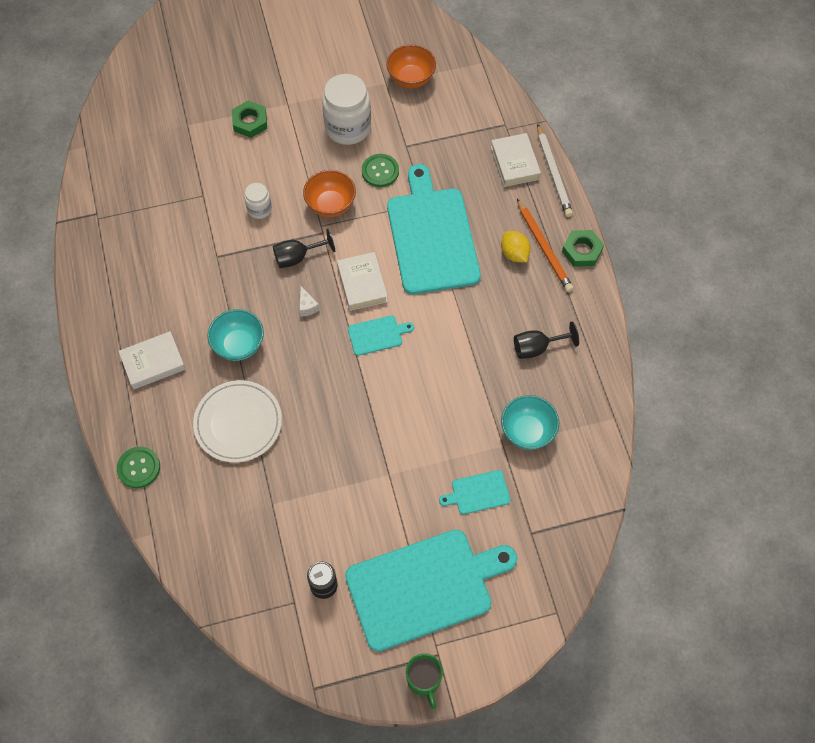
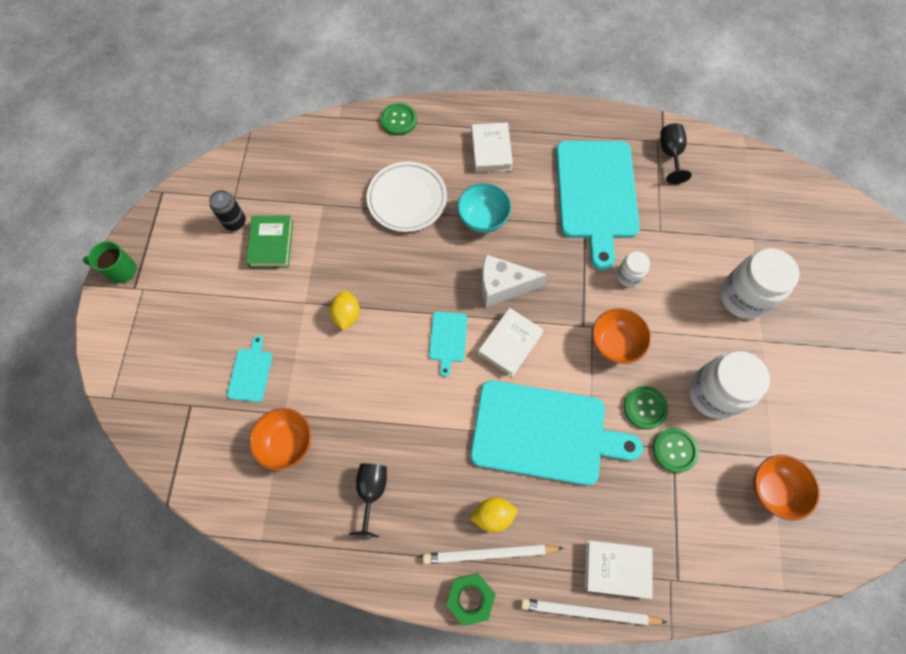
camera: 110 degrees right, 5 degrees up
green nut [232,101,267,138] -> white jar [720,248,799,319]
black goblet [273,229,335,268] -> black goblet moved to [660,123,692,184]
white cheese [299,286,319,317] -> white cheese [481,255,547,307], size x2.18
white book [337,252,388,311] -> white book turned 60 degrees counterclockwise [478,308,544,377]
turquoise cutting board [345,529,518,652] -> turquoise cutting board moved to [556,141,640,270]
turquoise bowl [501,395,559,450] -> orange bowl [249,408,312,471]
orange pencil [517,199,574,292] -> white pencil [423,544,563,564]
none -> green book [246,216,293,268]
none -> yellow lemon [330,291,360,331]
none -> green button [653,428,699,473]

